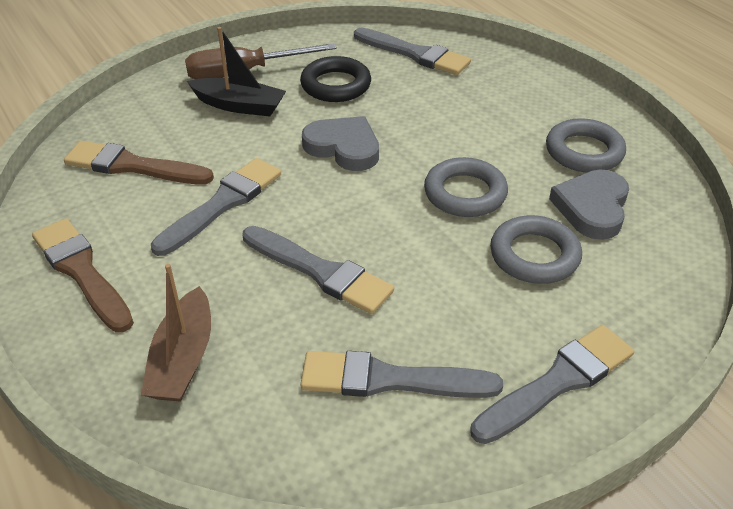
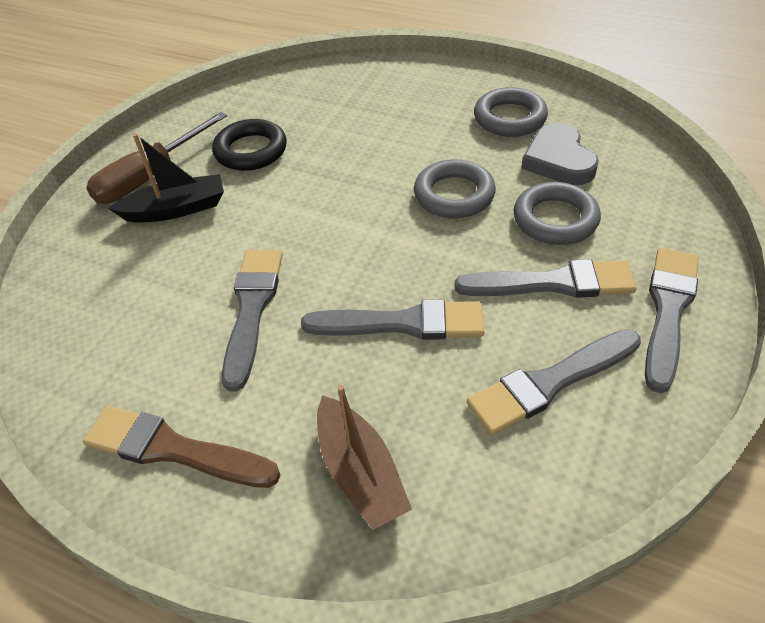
camera: 30 degrees left, 5 degrees up
brown brush [64,141,214,184] -> none
grey heart [302,116,379,171] -> none
grey brush [354,28,471,75] -> grey brush moved to [455,259,636,297]

